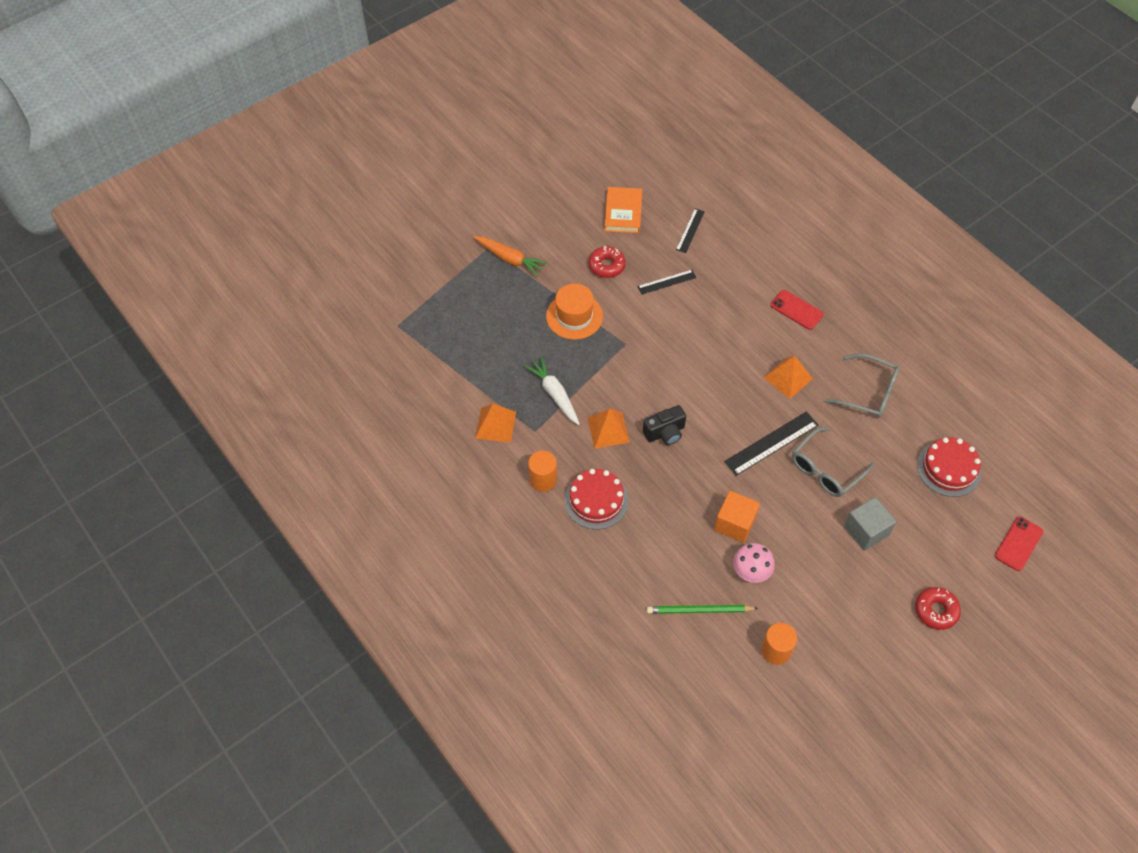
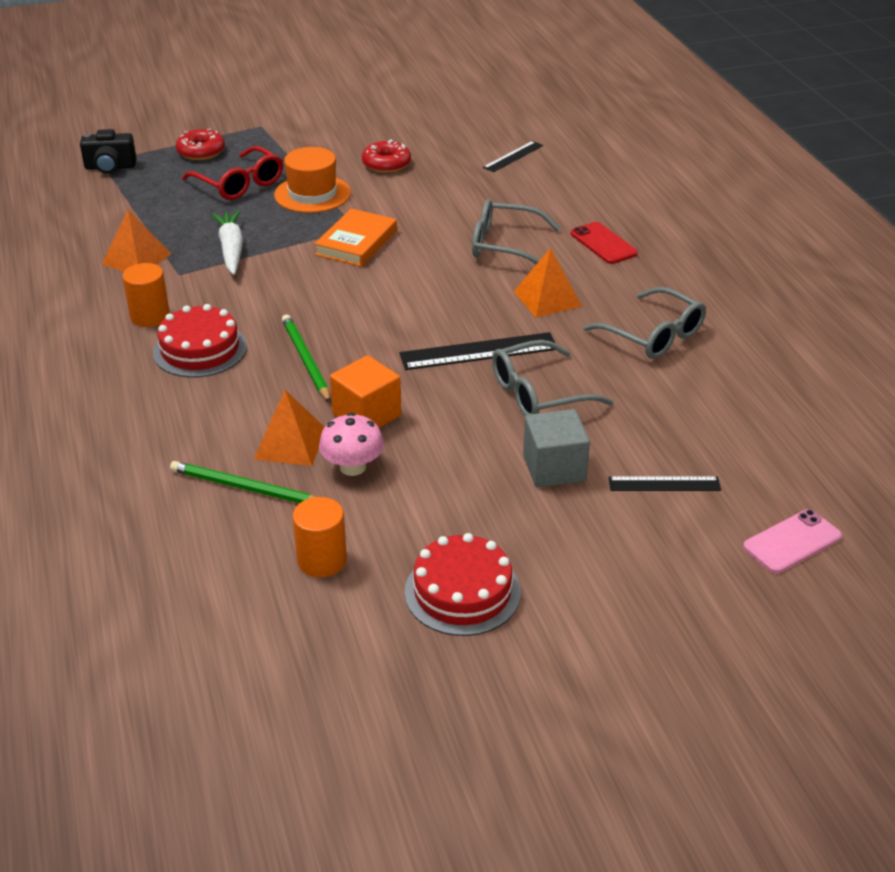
camera: 20 degrees right, 20 degrees down
orange carrot [473,236,547,276] -> none
orange pyramid [587,409,630,448] -> orange pyramid moved to [254,390,324,466]
orange book [604,187,642,233] -> orange book moved to [314,208,397,267]
black ruler [637,270,697,295] -> black ruler moved to [608,476,721,491]
black camera [643,405,686,445] -> black camera moved to [80,129,137,174]
red donut [915,587,961,630] -> red donut moved to [176,128,225,160]
red cake [917,437,981,497] -> red cake moved to [405,533,521,636]
red phone [995,516,1043,571] -> pink phone [743,509,842,573]
none -> red glasses [182,146,283,200]
none -> green pencil [282,315,330,402]
none -> grey glasses [472,199,561,264]

